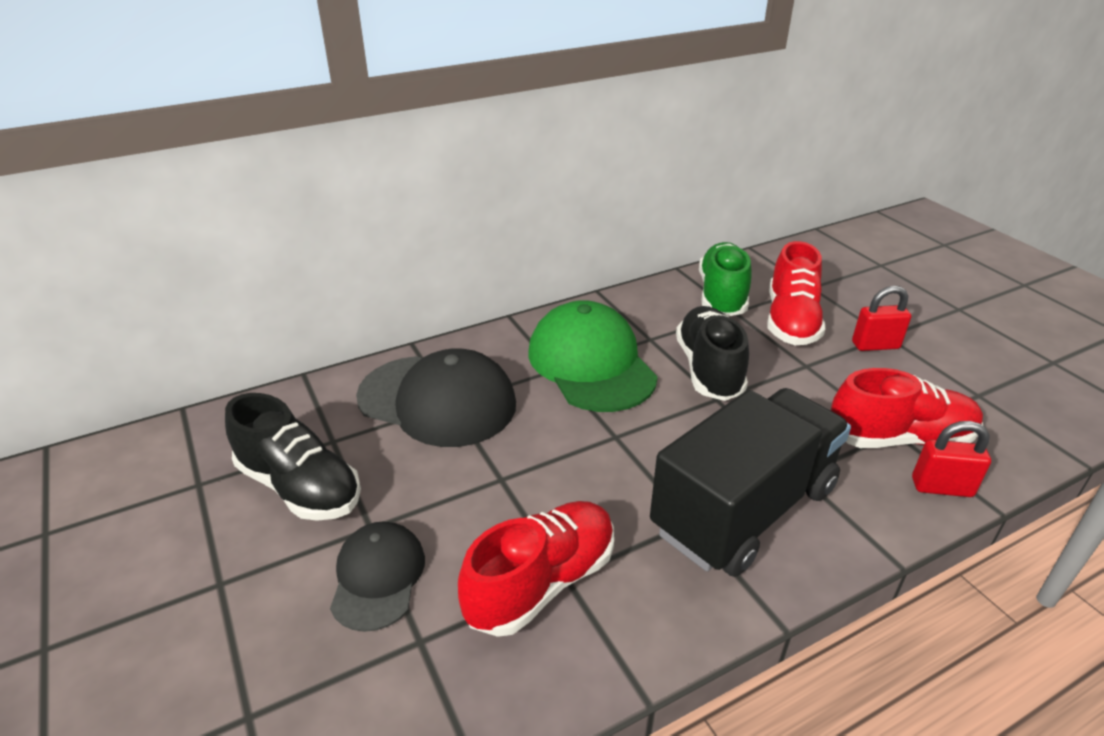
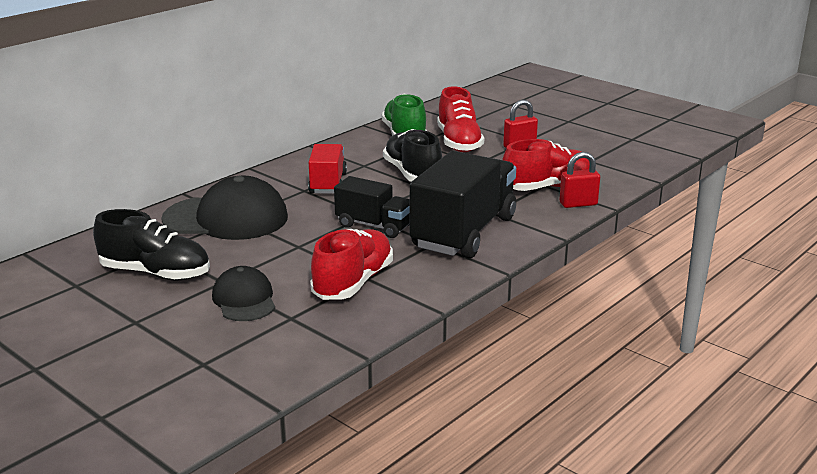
camera: 20 degrees left, 10 degrees down
green cap [528,300,658,412] -> red truck [308,144,347,194]
none -> black truck [334,176,410,238]

